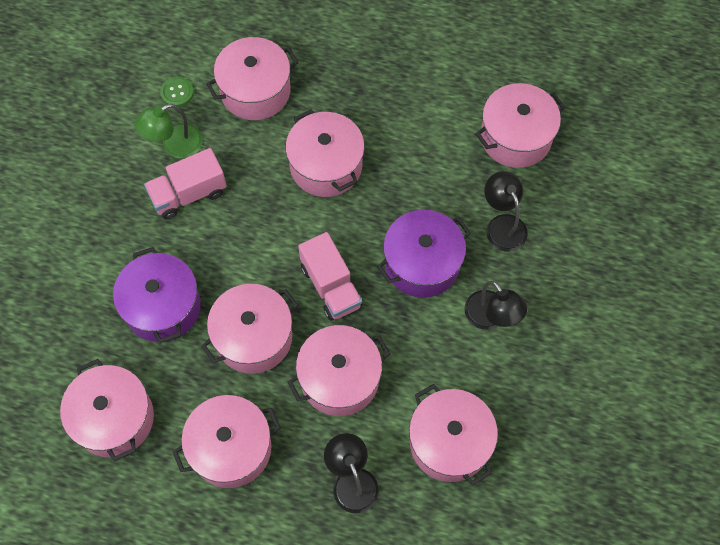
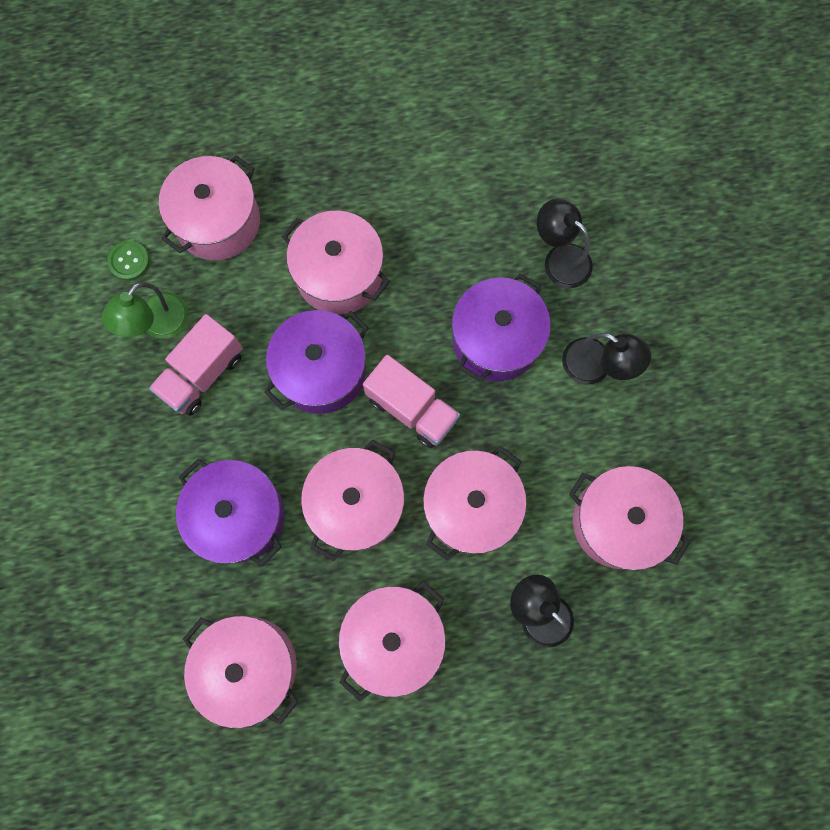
camera: 25 degrees left, 10 degrees up
pink pot [475,83,565,168] -> none
none -> purple pot [264,310,368,414]

